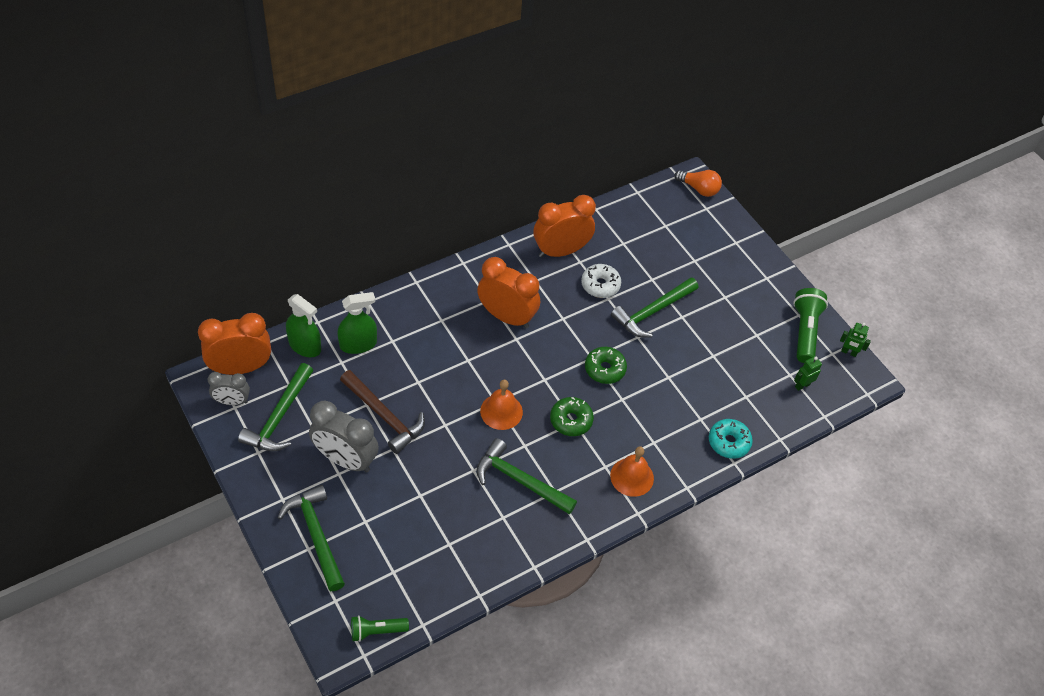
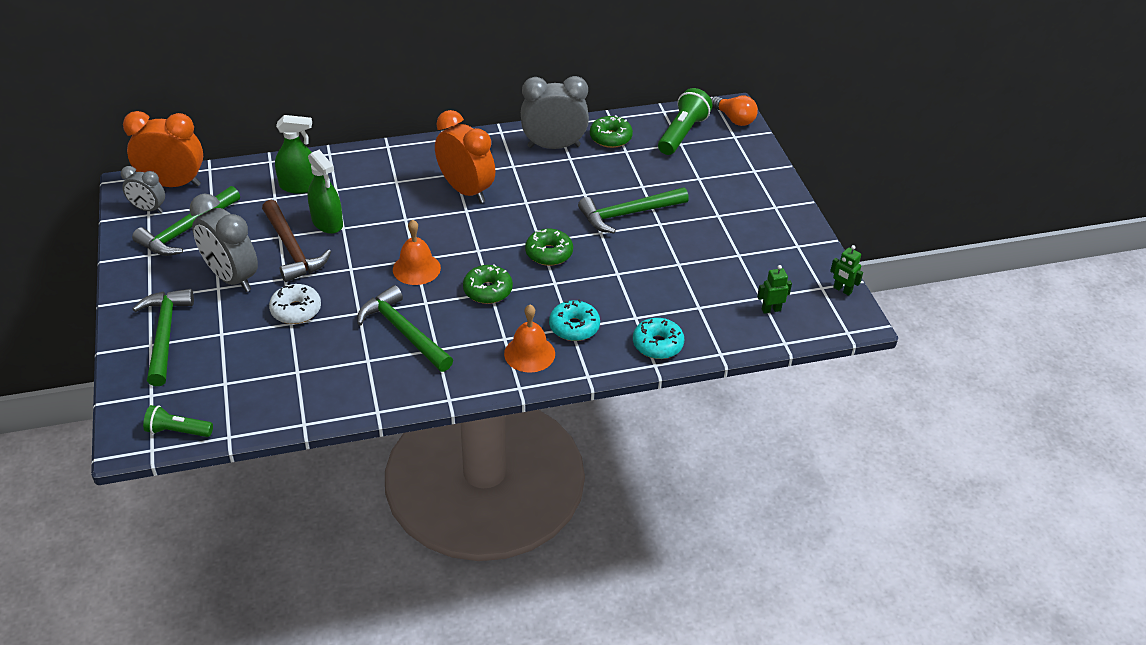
camera: 20 degrees right, 10 degrees down
green spray bottle [286,294,321,357] -> green spray bottle moved to [308,150,343,234]
orange clock [533,195,596,258] -> grey clock [521,76,589,149]
white donut [581,264,621,298] -> white donut moved to [269,284,321,324]
green flashlight [793,288,828,363] -> green flashlight moved to [658,88,712,155]
none -> turquoise donut [549,299,600,341]
none -> green donut [590,115,633,148]

